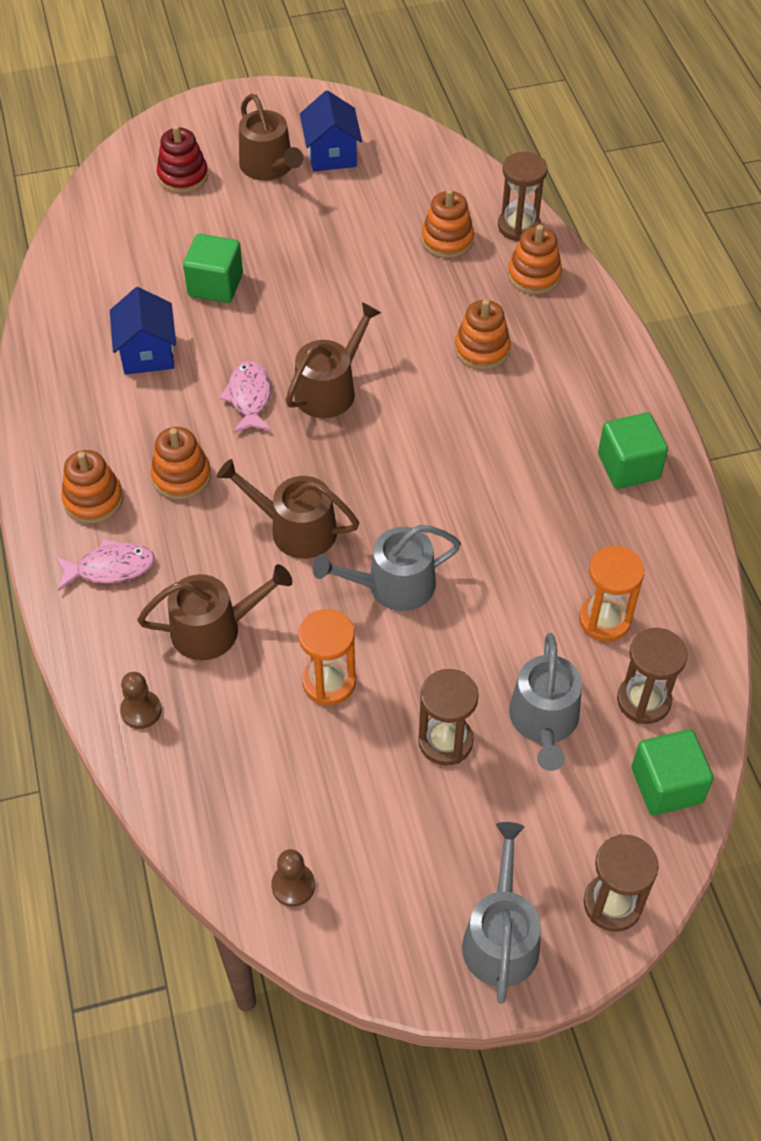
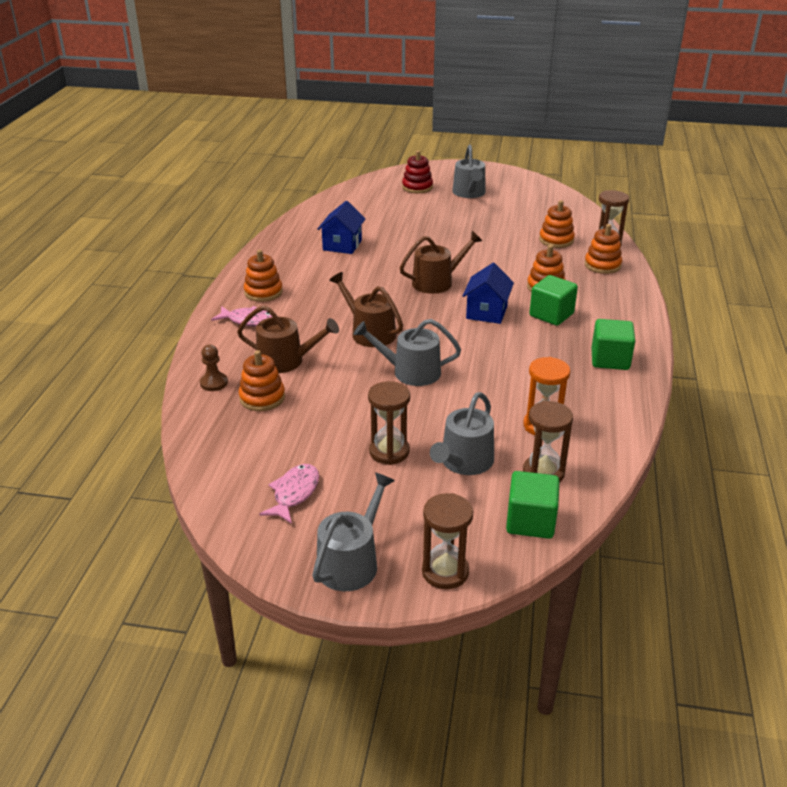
camera: 25 degrees right, 20 degrees down
orange stacking toy [151,427,211,500] -> orange stacking toy moved to [239,350,285,411]
green cube [183,234,243,303] -> green cube moved to [529,275,578,326]
pink fish [219,361,271,433] -> pink fish moved to [259,464,319,524]
brown watering can [239,94,303,181] -> grey watering can [452,145,486,198]
brown pawn [271,849,315,907] -> none
orange hourglass [298,609,356,705] -> none
blue house [300,90,362,172] -> blue house moved to [463,263,514,324]

